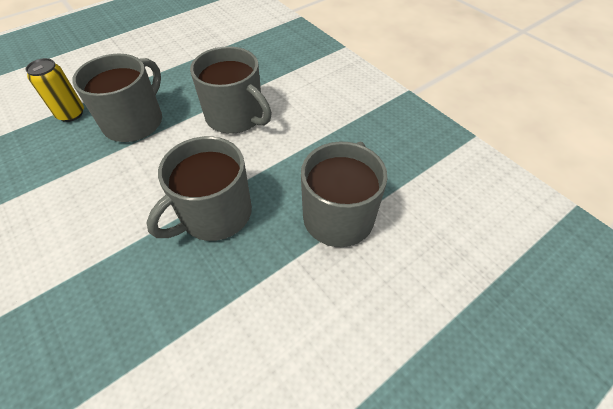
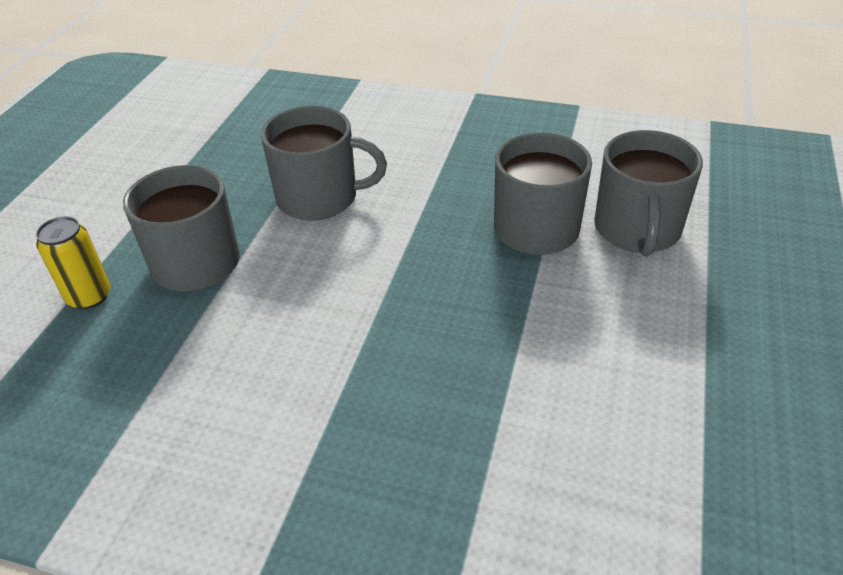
camera: 35 degrees left, 10 degrees down
grey mug [147,136,252,241] -> grey mug moved to [594,130,703,256]

